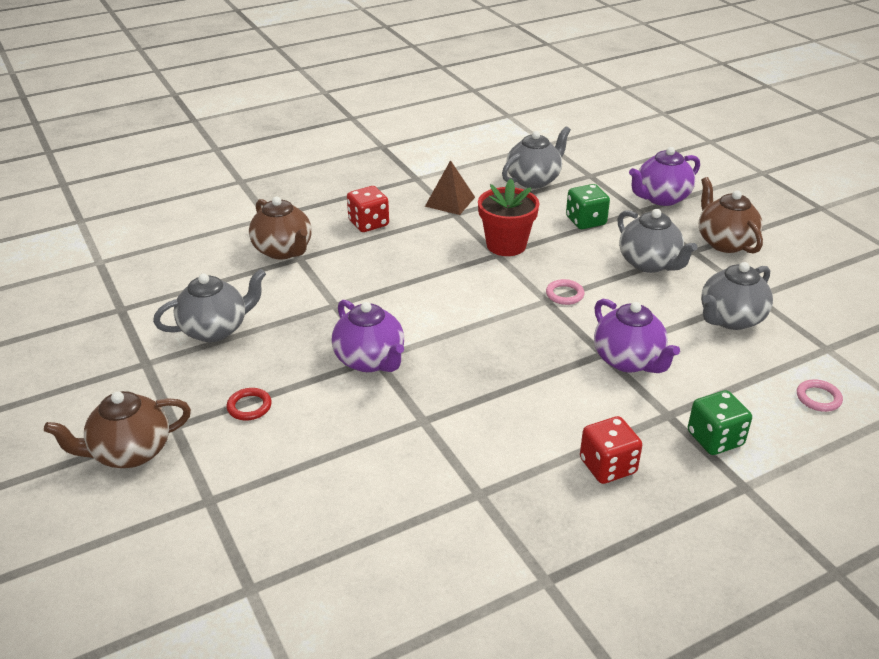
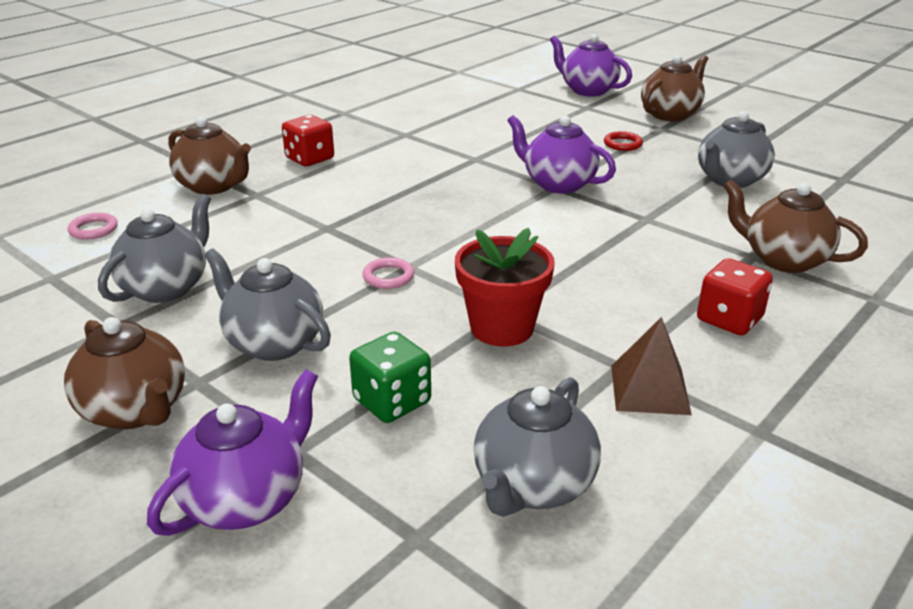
camera: 160 degrees right, 5 degrees down
purple teapot [594,299,680,373] -> purple teapot moved to [550,34,632,97]
green dice [688,390,752,455] -> brown teapot [168,117,251,195]

